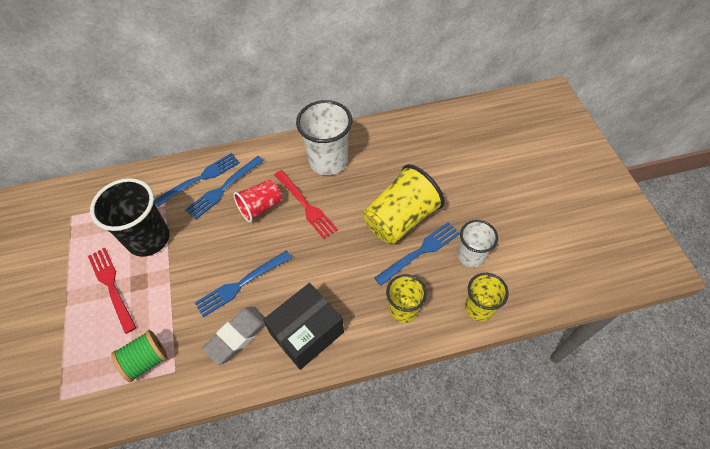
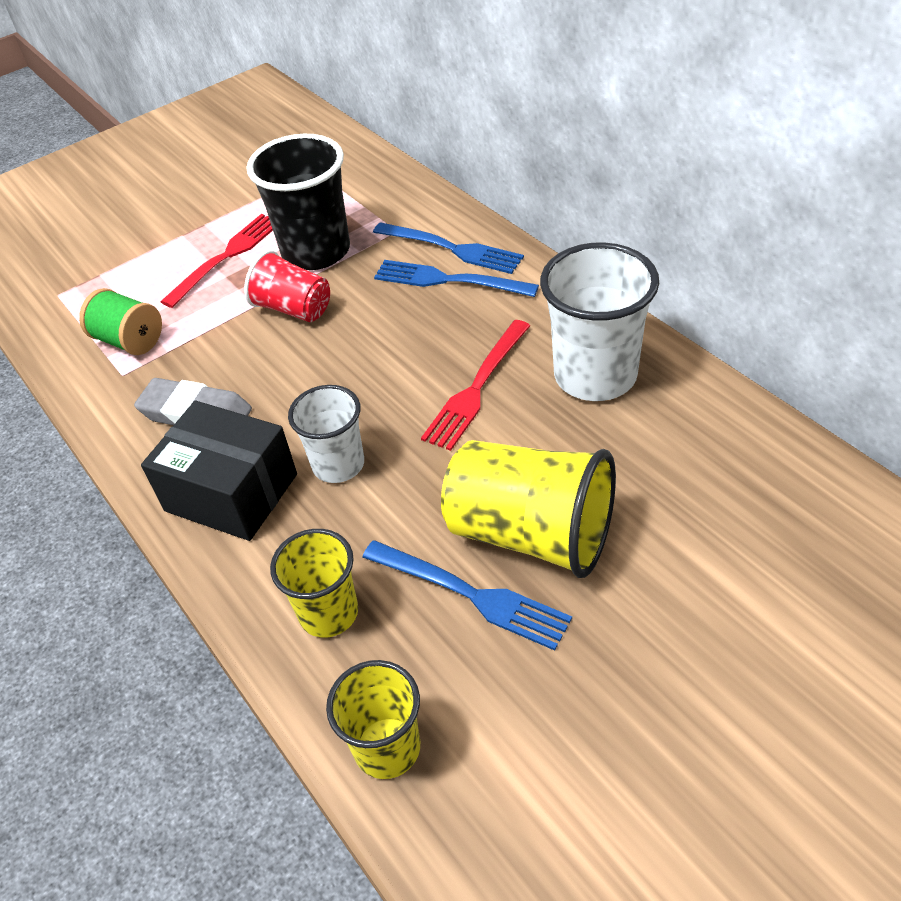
camera: 70 degrees right, 10 degrees down
blue fork [195,250,292,317] -> none
red cup [233,180,282,223] -> red cup moved to [244,250,330,322]
white cup [458,220,498,267] -> white cup moved to [288,385,364,483]

